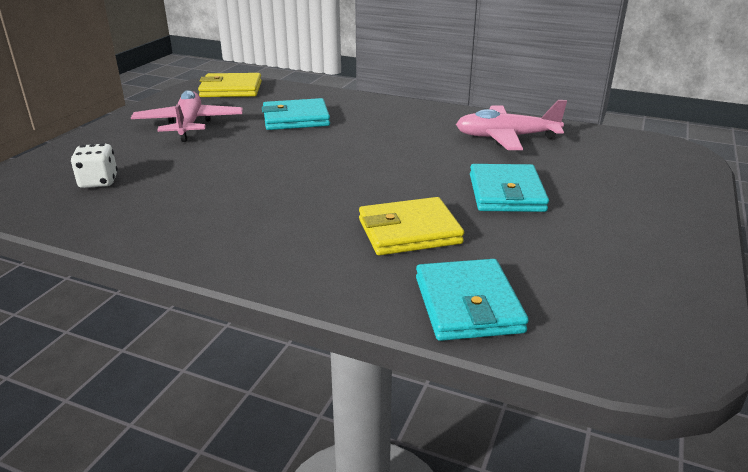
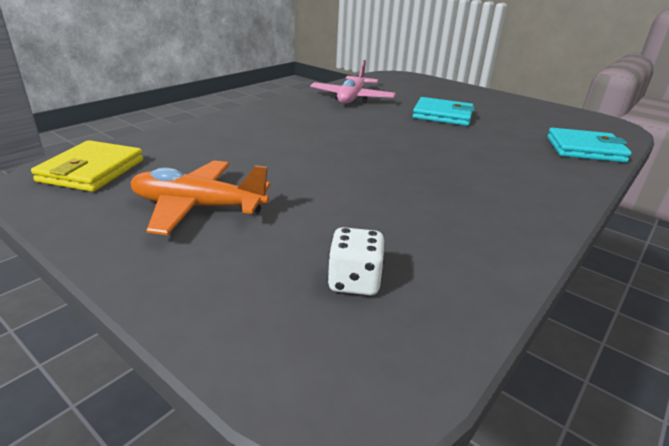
camera: 75 degrees left, 0 degrees up
pink plane [131,90,243,142] -> orange plane [131,160,270,235]
turquoise wallet [262,98,330,130] -> none
yellow wallet [359,197,464,255] -> none

